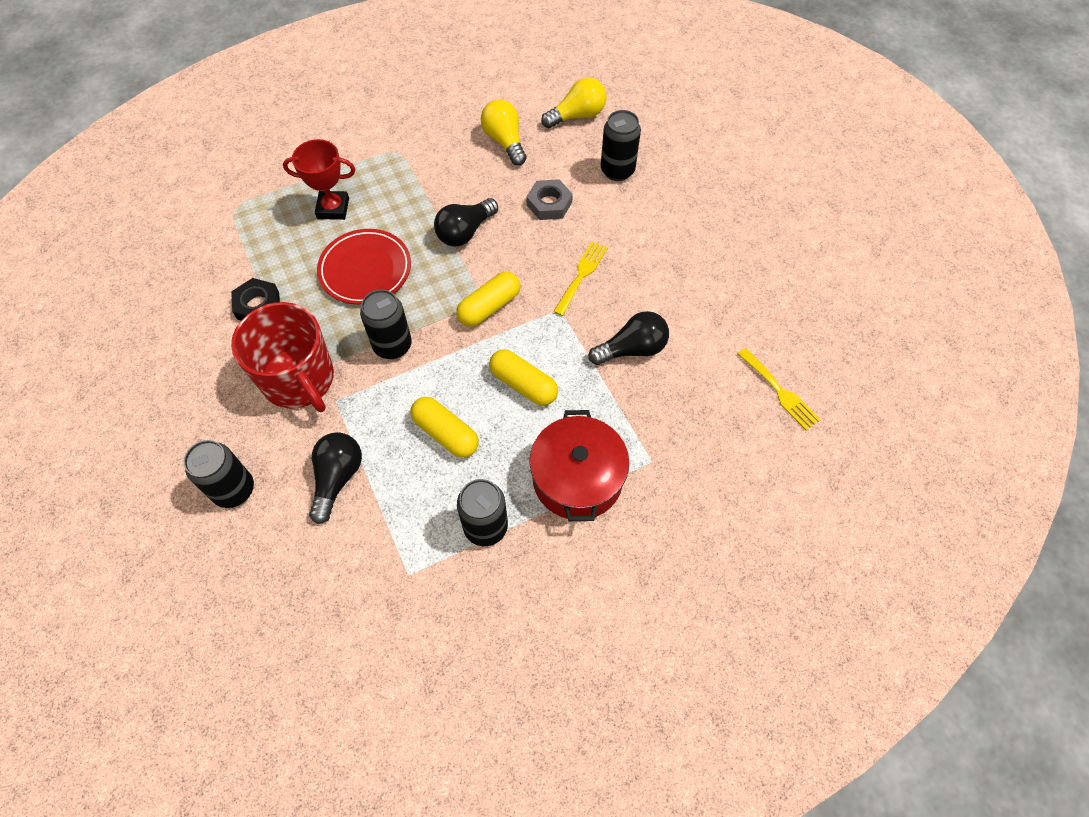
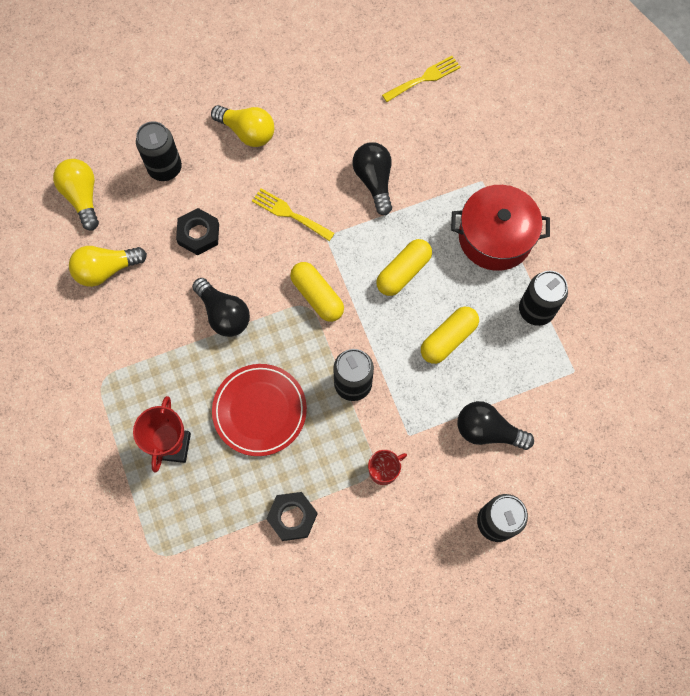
camera: 85 degrees left, 10 degrees up
red mug [231,302,334,412] -> red mug [368,450,407,485], size x0.42
grey nut [526,179,573,220] -> black nut [176,208,219,255]
none -> yellow light bulb [211,105,274,147]

